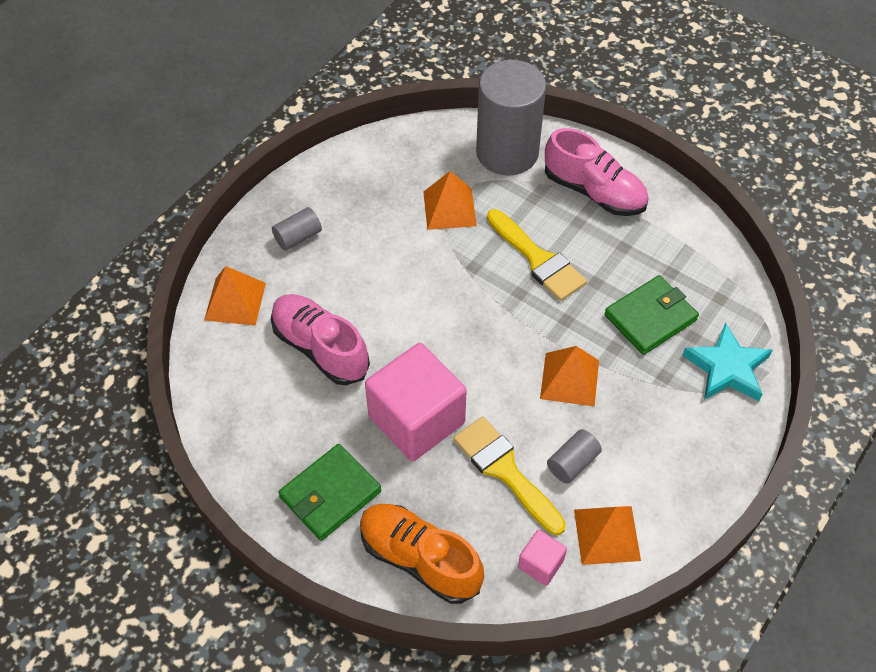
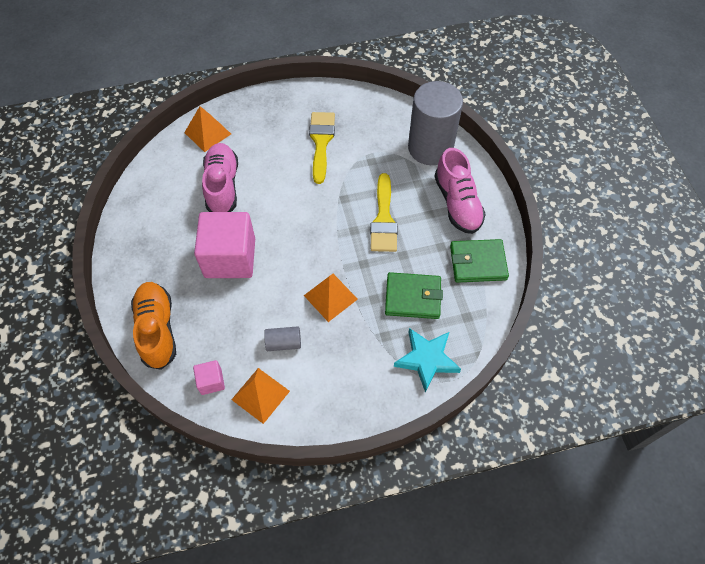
camera: 40 degrees right, 5 degrees up
grey cylinder [272,207,322,251] -> none
green wallet [278,444,381,541] -> green wallet moved to [450,239,509,283]
orange pyramid [423,171,477,230] -> none
yellow brush [453,416,566,535] -> yellow brush moved to [309,112,335,184]

